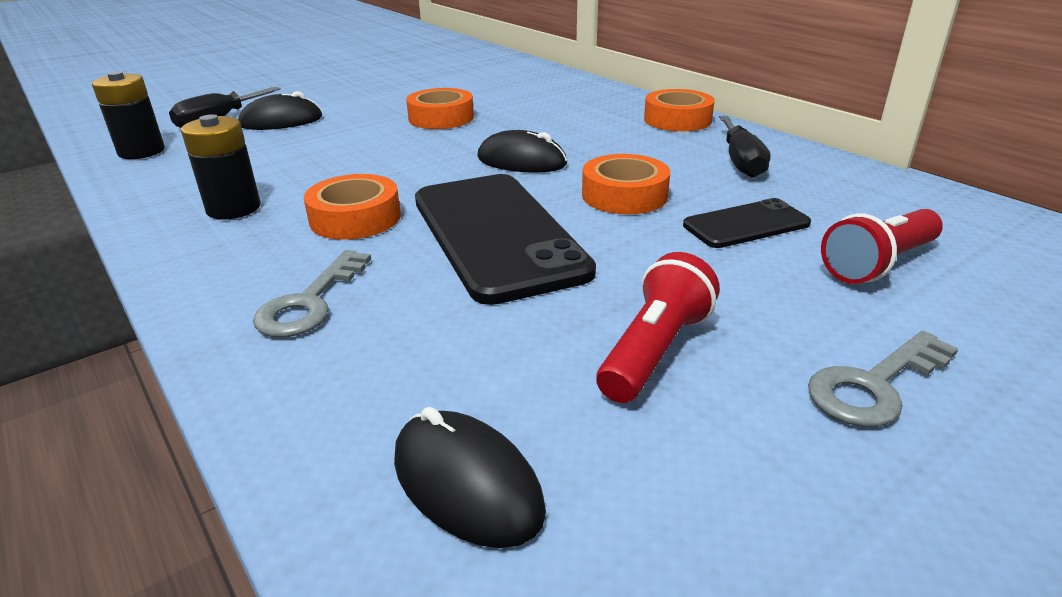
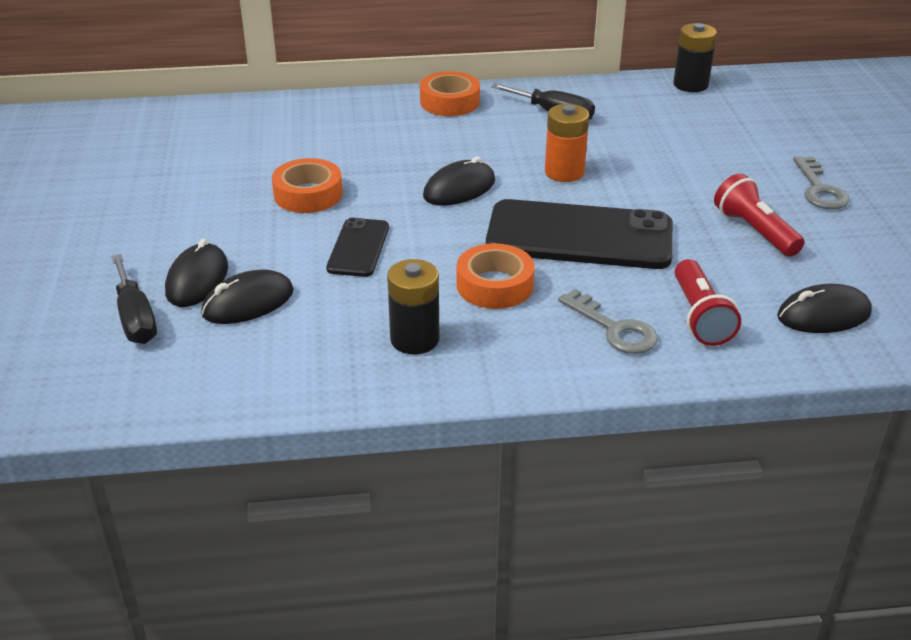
camera: 60 degrees left, 5 degrees up
black battery [92,71,165,159] -> black battery moved to [673,23,717,92]
orange tape [582,154,670,214] -> orange battery [545,104,589,182]
black phone [683,198,811,248] -> black phone moved to [326,218,389,277]
red flashlight [821,209,943,284] -> red flashlight moved to [675,259,741,346]
none -> black mouse [201,269,294,324]

